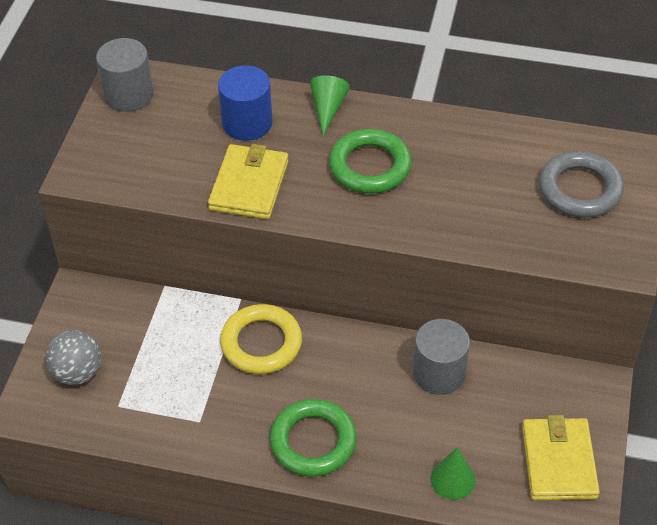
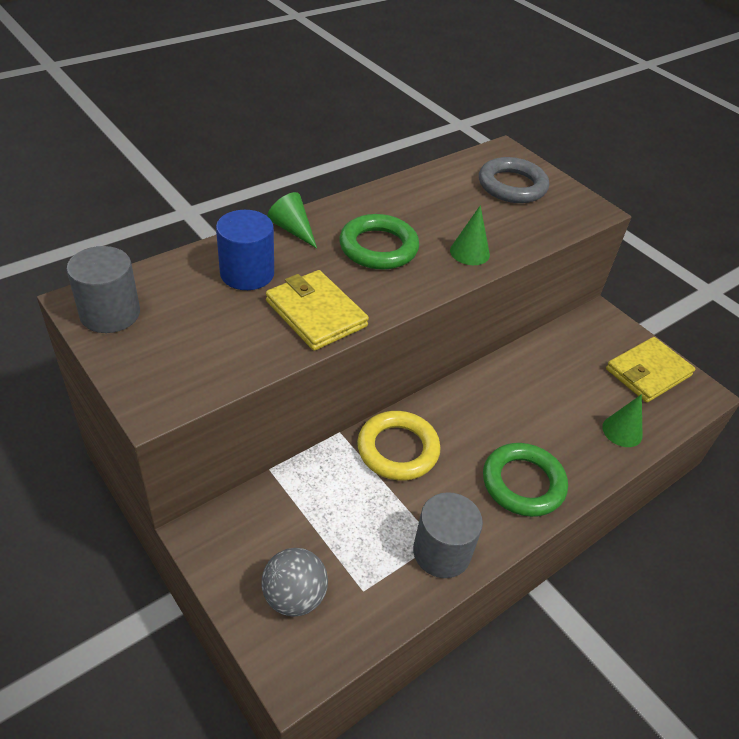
camera: 55 degrees left, 5 degrees down
grey cylinder [413,319,470,395] -> grey cylinder moved to [413,492,483,578]
yellow wallet [522,415,600,500] -> yellow wallet turned 75 degrees counterclockwise [606,337,695,403]
none -> green cone [450,205,490,265]

